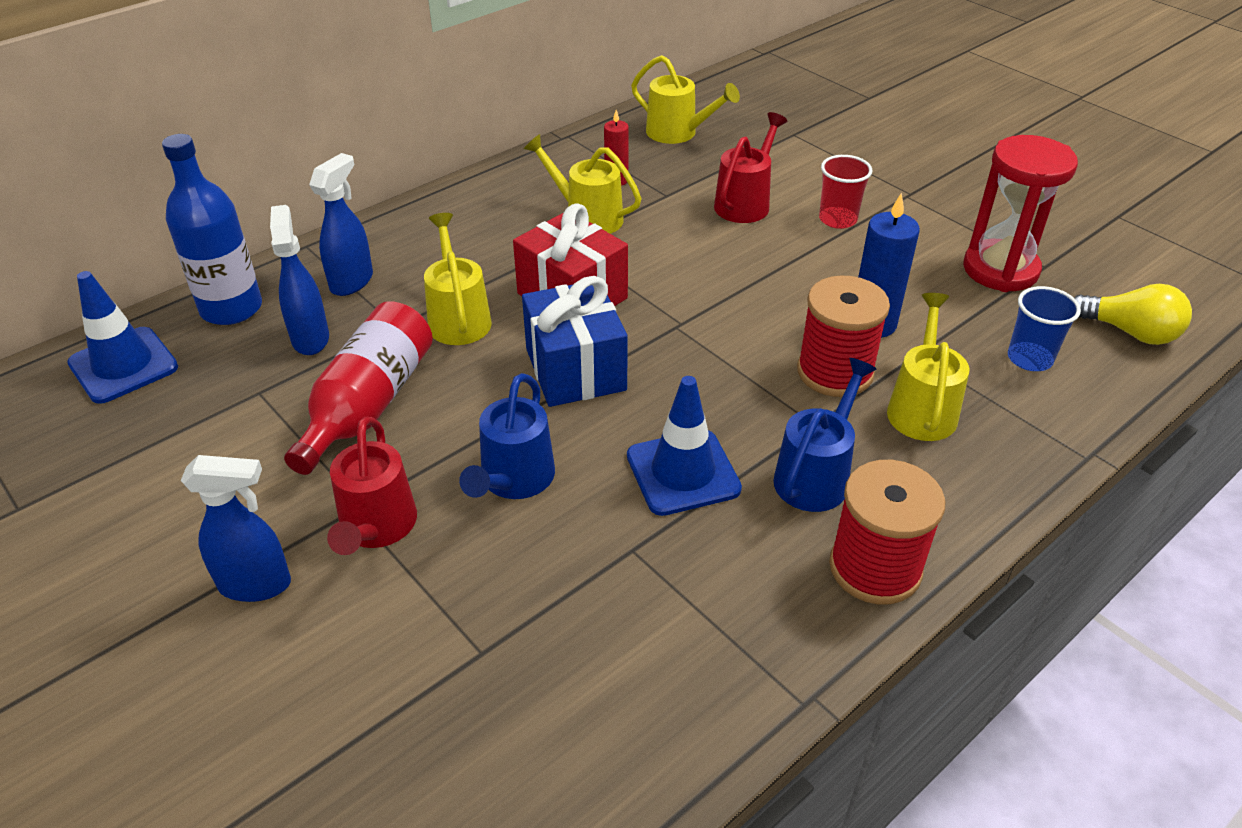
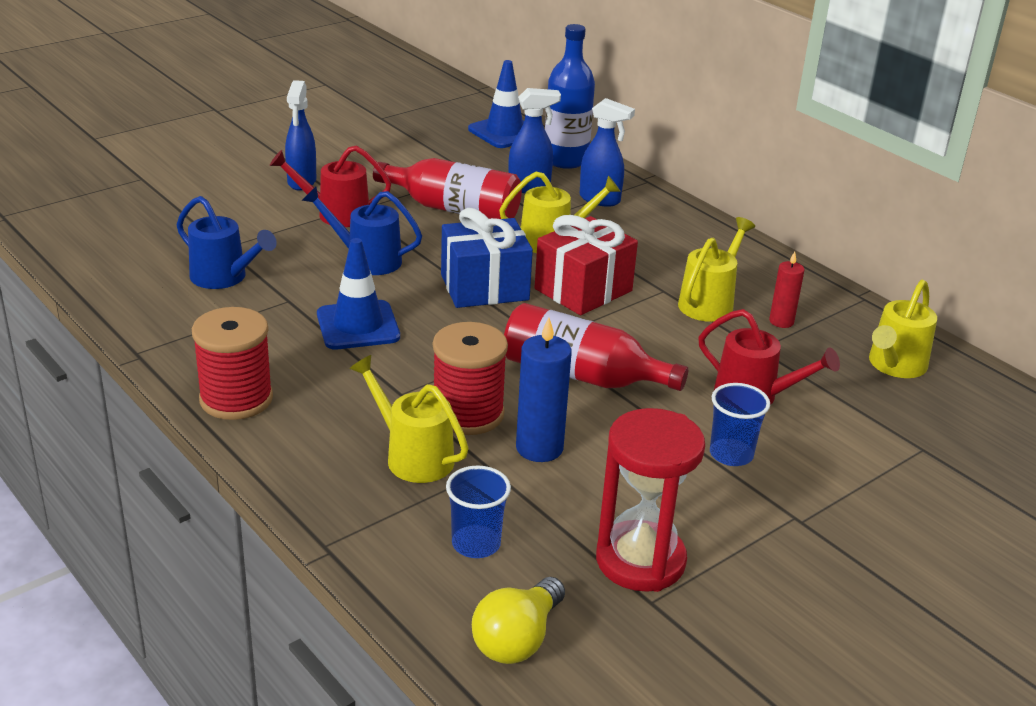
camera: 90 degrees right, 10 degrees down
blue watering can [773,358,876,512] -> blue watering can moved to [177,196,277,289]
red cup [819,155,873,229] -> blue cup [710,383,770,466]
yellow watering can [887,293,969,441] -> yellow watering can turned 150 degrees counterclockwise [349,355,469,483]
none -> red bottle [504,303,688,391]

